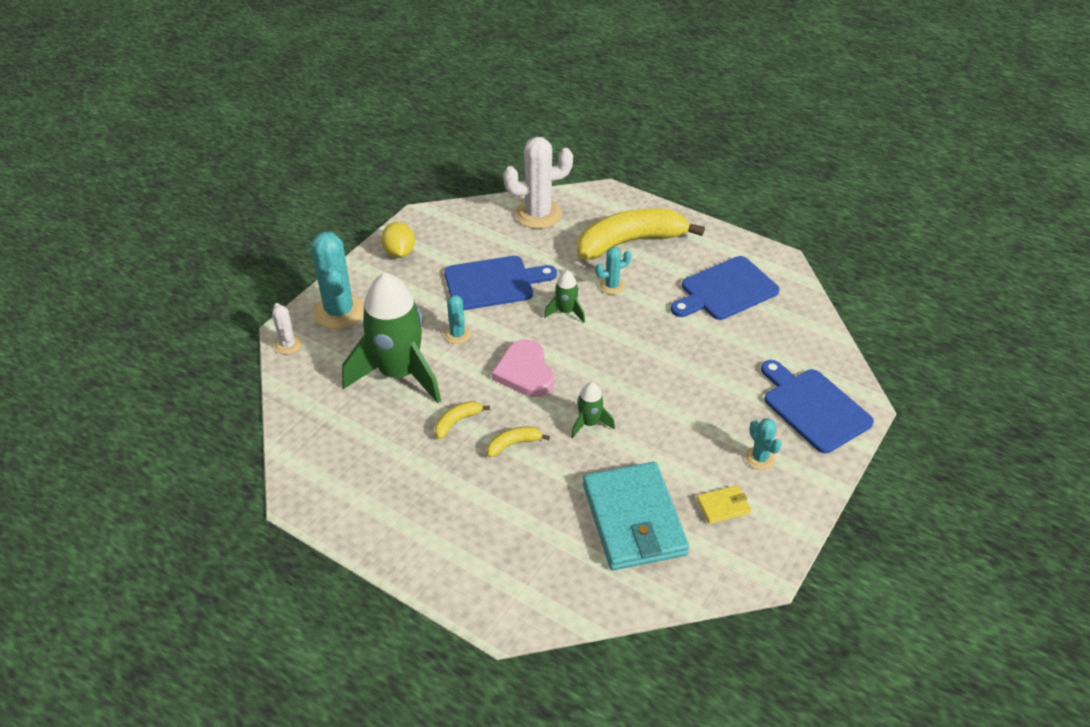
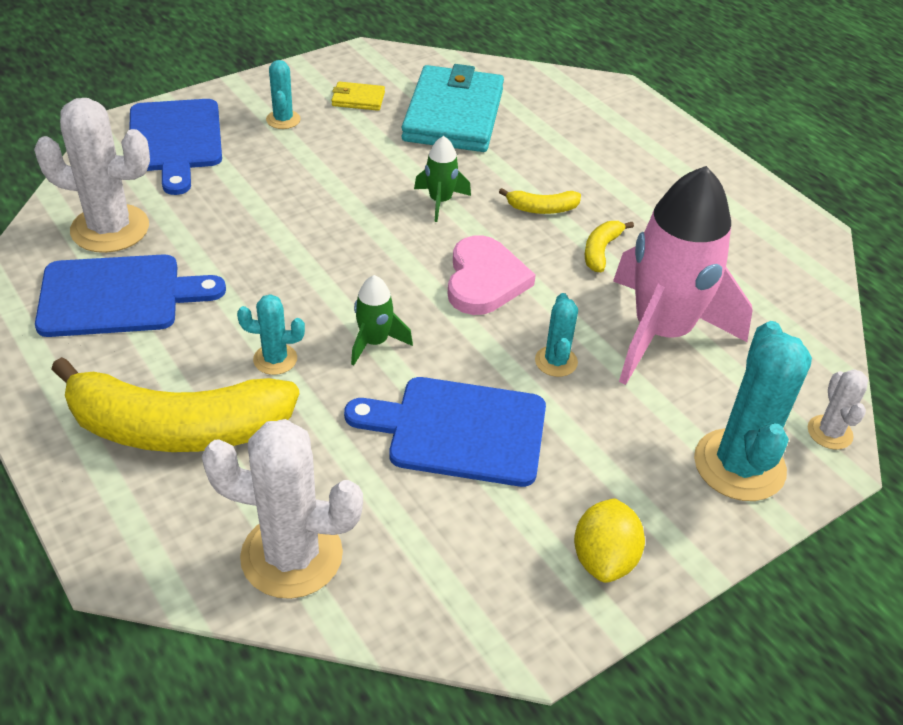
camera: 160 degrees left, 0 degrees up
green rocket [342,272,441,403] -> pink rocket [613,166,753,385]
yellow banana [435,401,490,439] -> yellow banana turned 135 degrees clockwise [585,221,634,272]
none -> white cactus [34,98,150,253]

